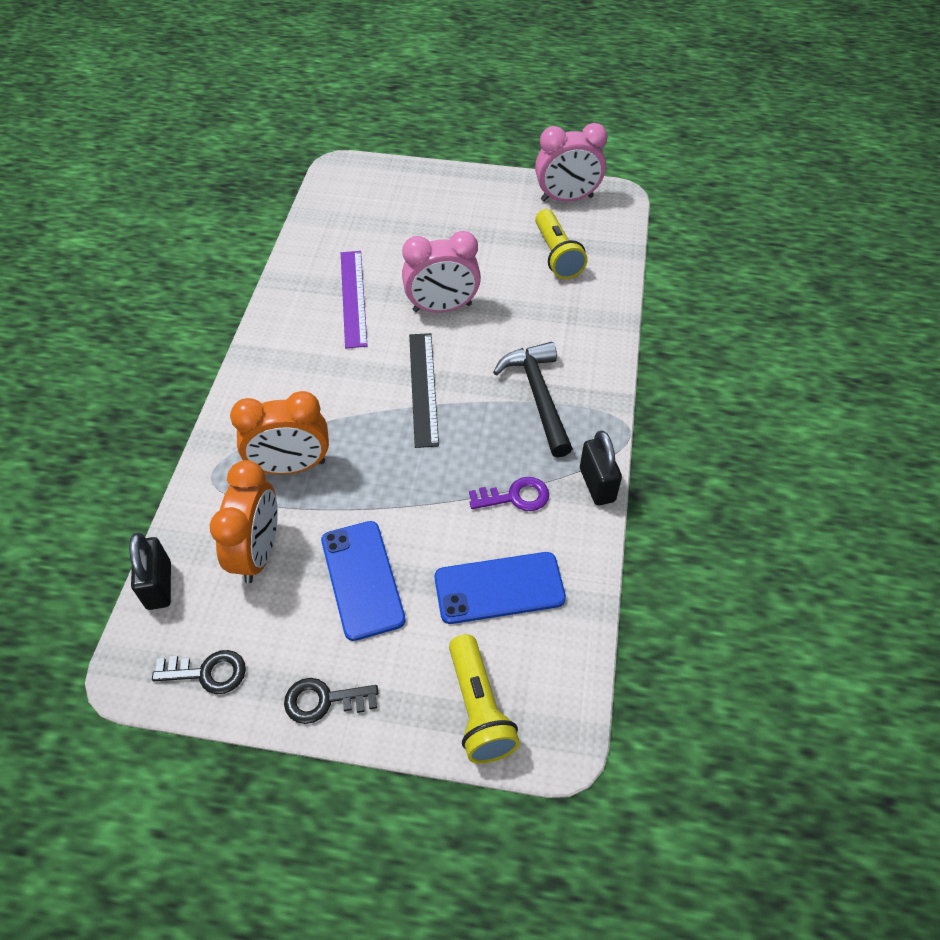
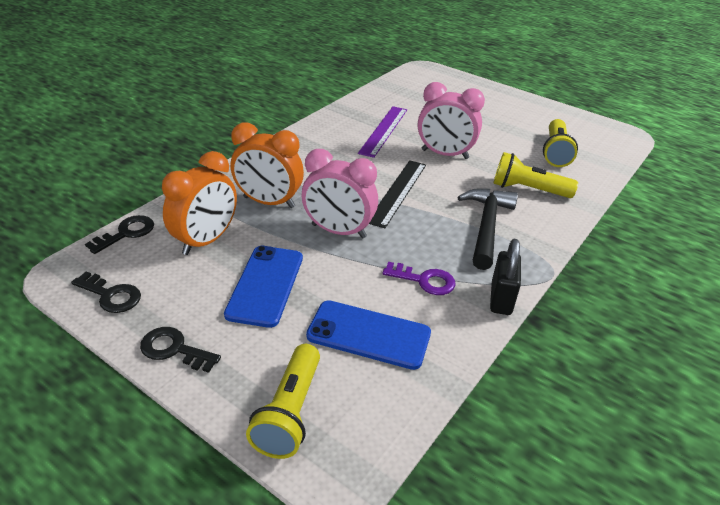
camera: 25 degrees right, 15 degrees down
black padlock [129,533,171,610] -> black key [85,215,154,254]
pink clock [535,123,608,202] -> pink clock moved to [302,149,378,238]
none -> yellow flashlight [493,152,578,198]

